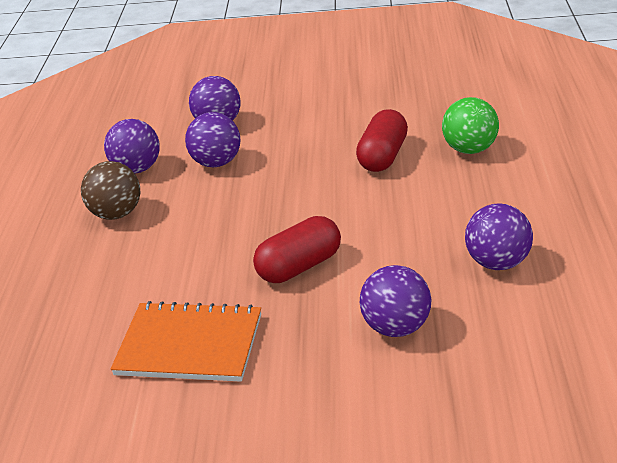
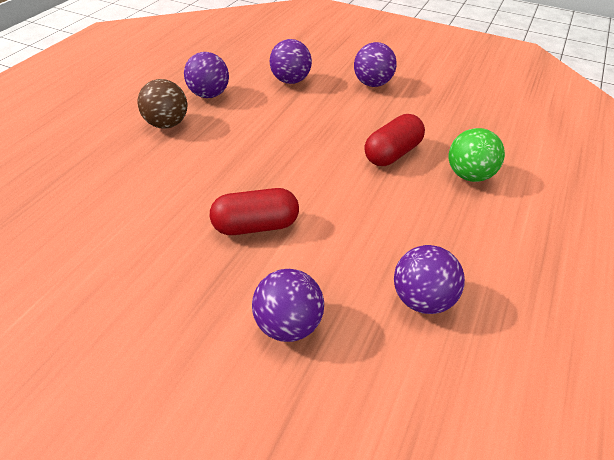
camera: 20 degrees right, 10 degrees up
orange notebook [111,301,261,382] -> none
purple ball [185,112,241,167] -> purple ball moved to [354,42,397,87]

